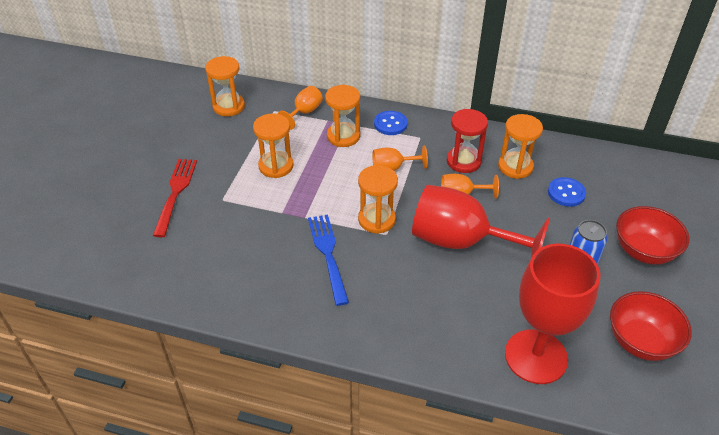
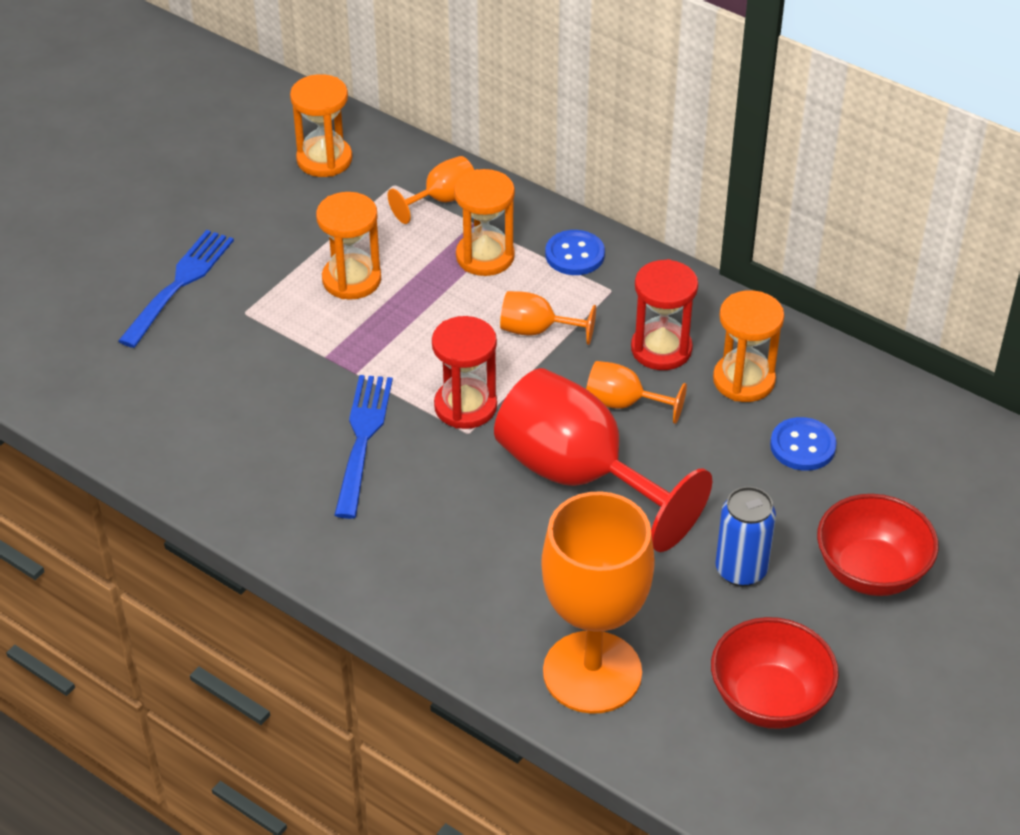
camera: 20 degrees right, 0 degrees up
red fork [153,159,197,238] -> blue fork [118,230,234,348]
orange hourglass [358,165,398,234] -> red hourglass [432,316,497,429]
red goblet [505,244,600,384] -> orange goblet [541,491,655,714]

